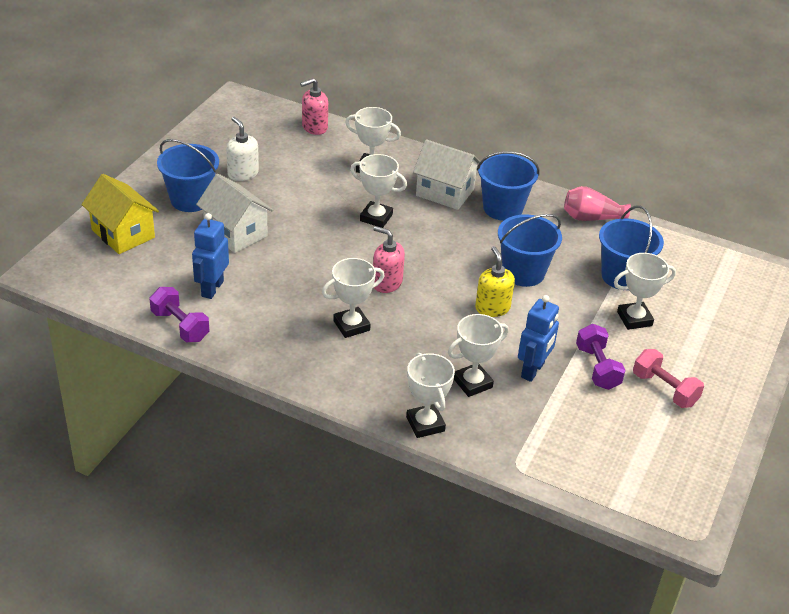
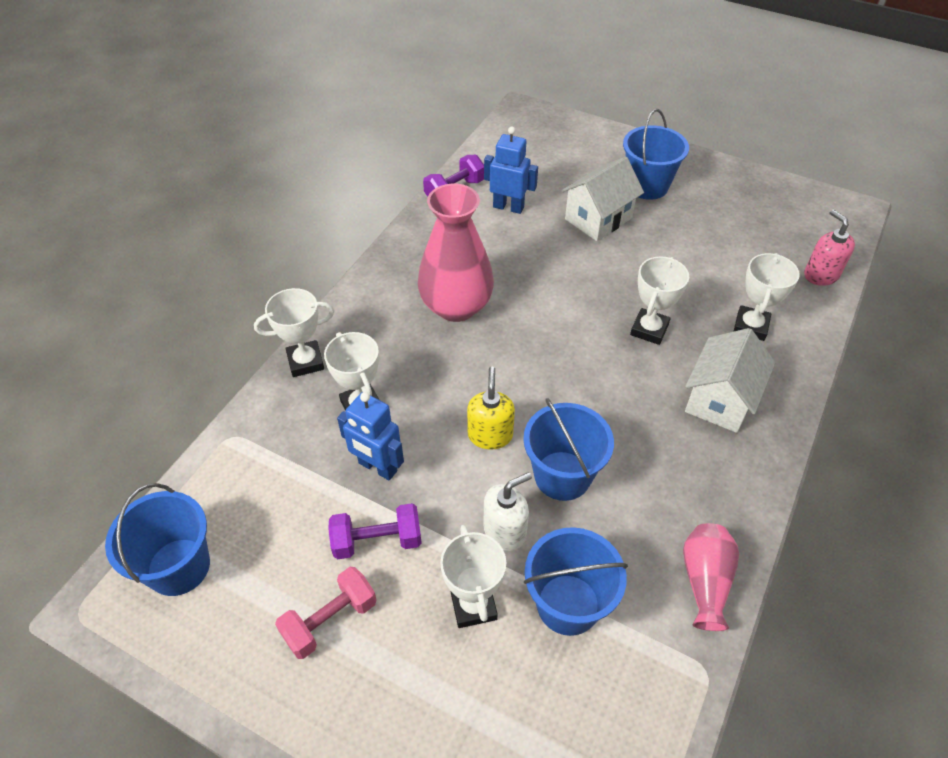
camera: 95 degrees right, 10 degrees up
yellow house [81,174,159,254] -> none
white soap dispenser [226,117,259,181] -> white soap dispenser moved to [484,472,532,551]
white trophy [322,258,385,338] -> pink vase [418,184,494,322]
pink soap dispenser [373,226,405,293] -> none
yellow soap dispenser [475,246,515,317] -> yellow soap dispenser turned 75 degrees counterclockwise [467,367,515,449]
blue bucket [477,151,540,221] -> blue bucket moved to [105,483,210,596]

